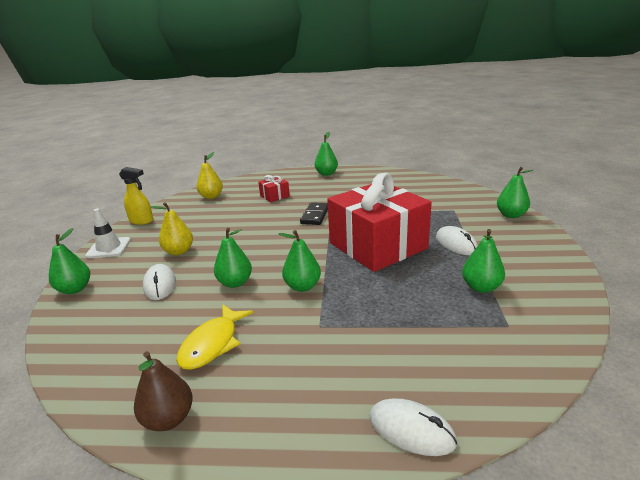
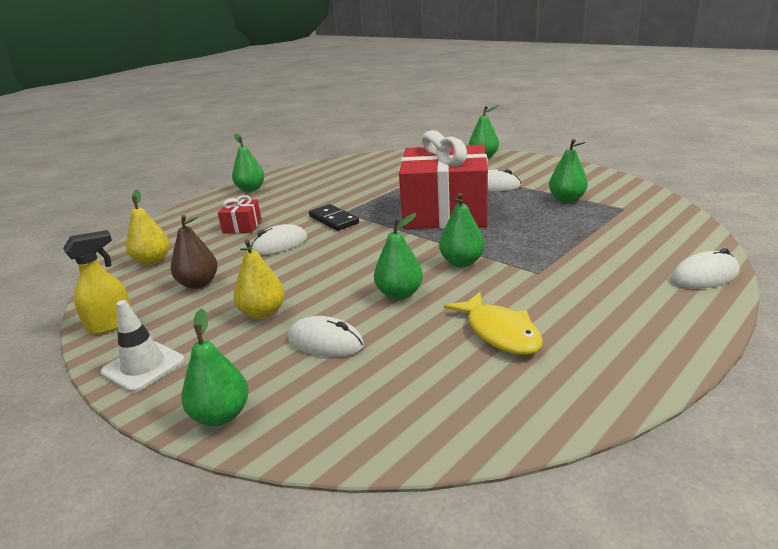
camera: 50 degrees left, 0 degrees up
brown pear [134,351,193,431] -> brown pear moved to [171,215,218,289]
none -> white mouse [250,224,307,255]

